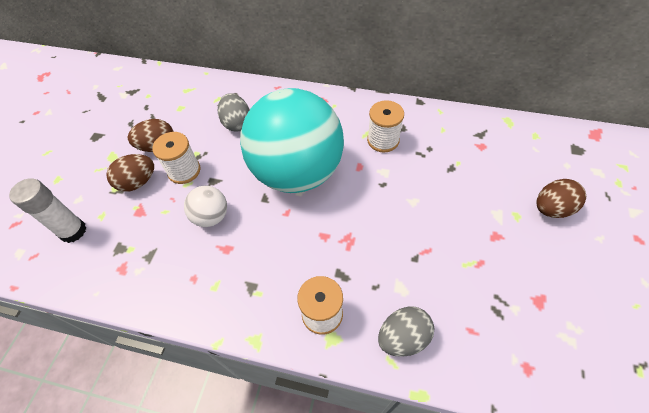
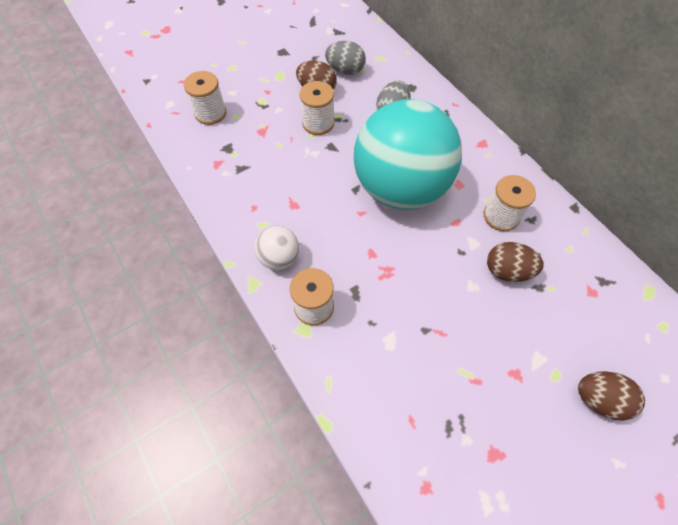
camera: 40 degrees right, 5 degrees up
white glue stick [9,178,87,243] -> white spool [184,71,227,125]
brown egg [106,154,154,192] -> brown egg moved to [487,242,544,282]
white ball [184,186,227,227] -> white ball moved to [254,226,299,270]
grey egg [378,306,434,357] -> grey egg moved to [325,41,366,75]

